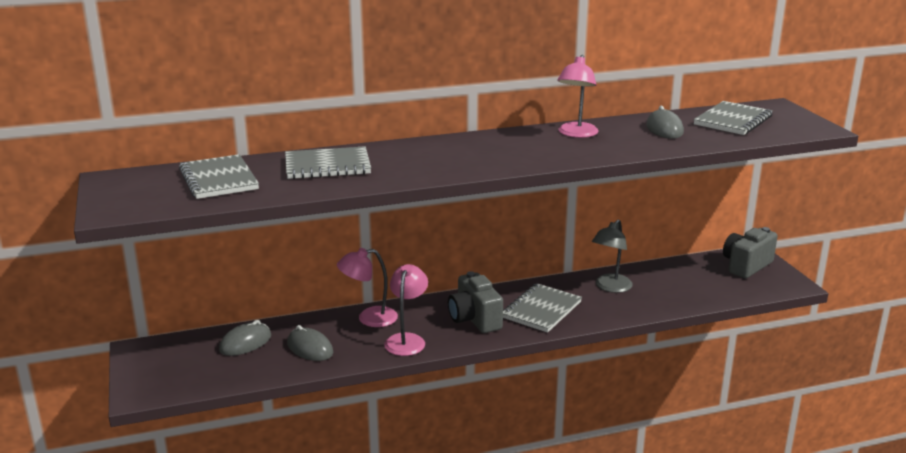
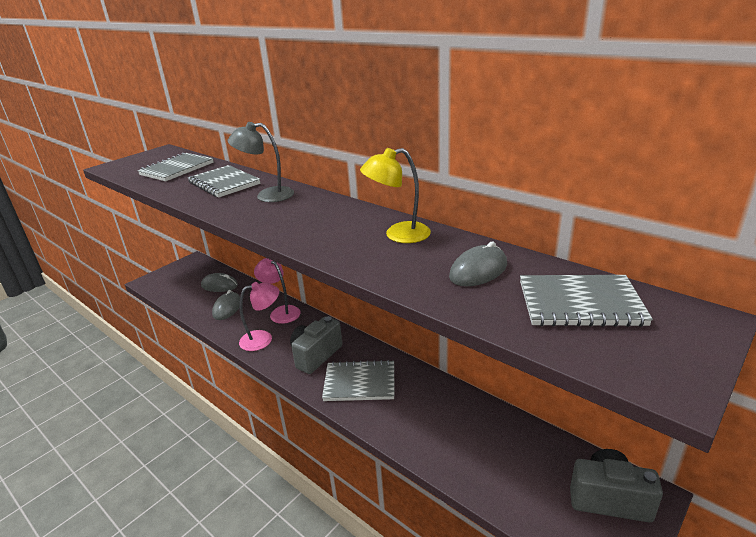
camera: 60 degrees right, 5 degrees up
pink lamp [557,55,599,138] -> yellow lamp [360,148,431,243]
grey lamp [592,219,633,293] -> grey lamp moved to [227,122,294,202]

